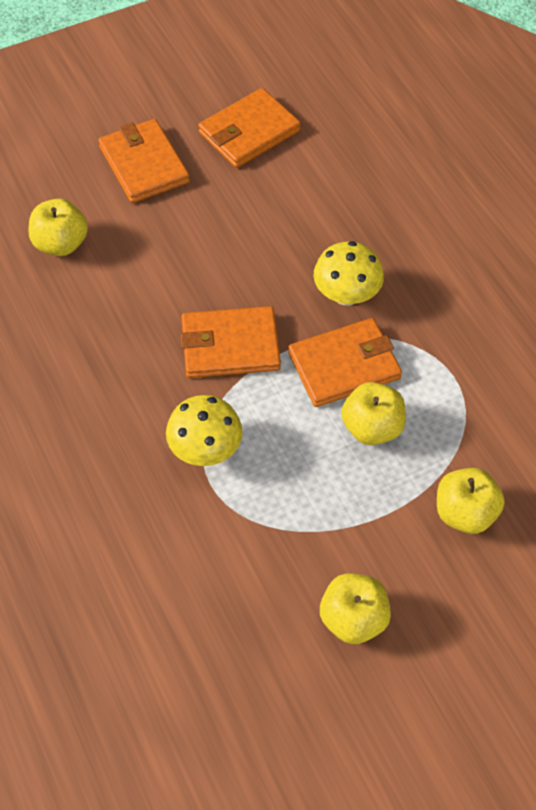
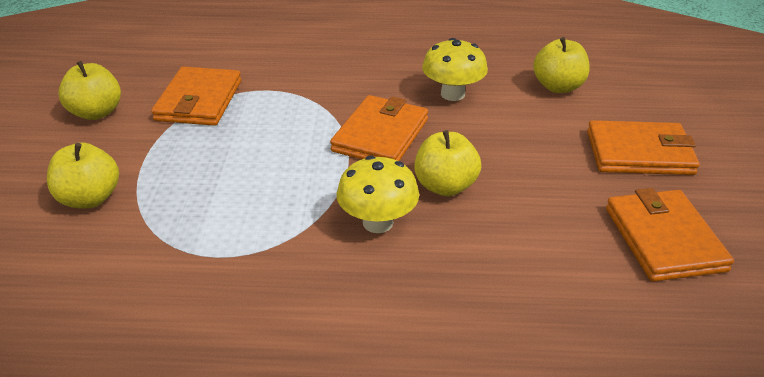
camera: 120 degrees right, 20 degrees down
yellow mushroom [166,395,243,466] -> yellow mushroom moved to [422,38,488,101]
orange wallet [288,318,402,407] -> orange wallet moved to [151,66,241,126]
yellow apple [341,382,406,445] -> yellow apple moved to [414,130,481,196]

